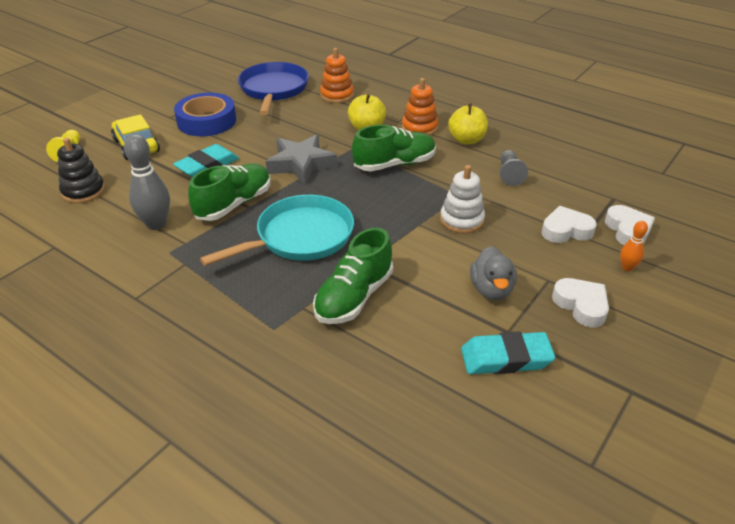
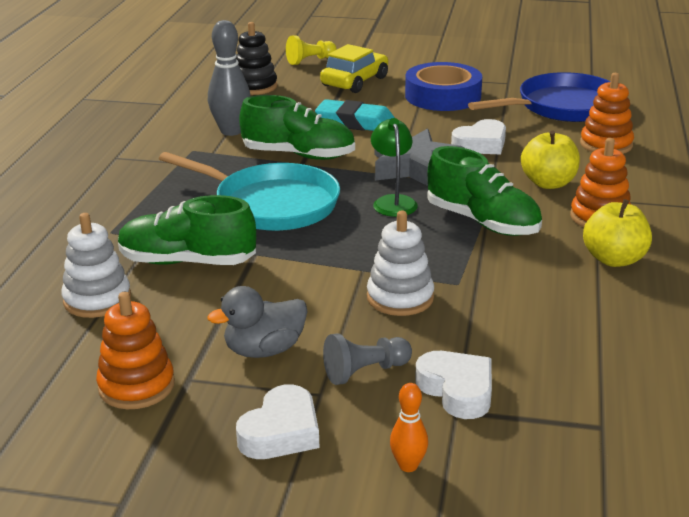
camera: 65 degrees right, 10 degrees down
turquoise eraser [461,331,555,374] -> orange stacking toy [96,292,175,409]
grey pawn [500,150,528,186] -> grey pawn moved to [323,333,412,385]
white heart [605,205,655,245] -> white heart moved to [451,119,506,154]
none -> white stacking toy [61,213,131,318]
none -> green lamp [371,118,418,217]

